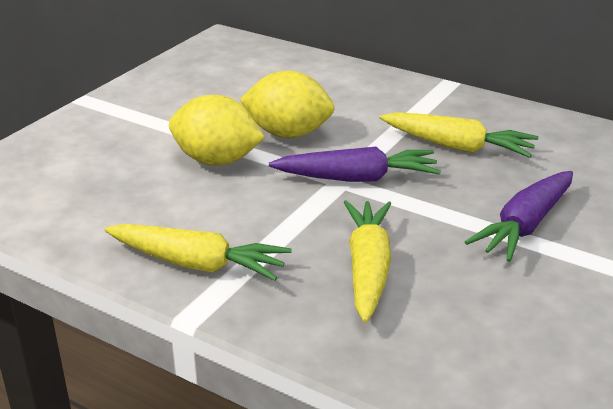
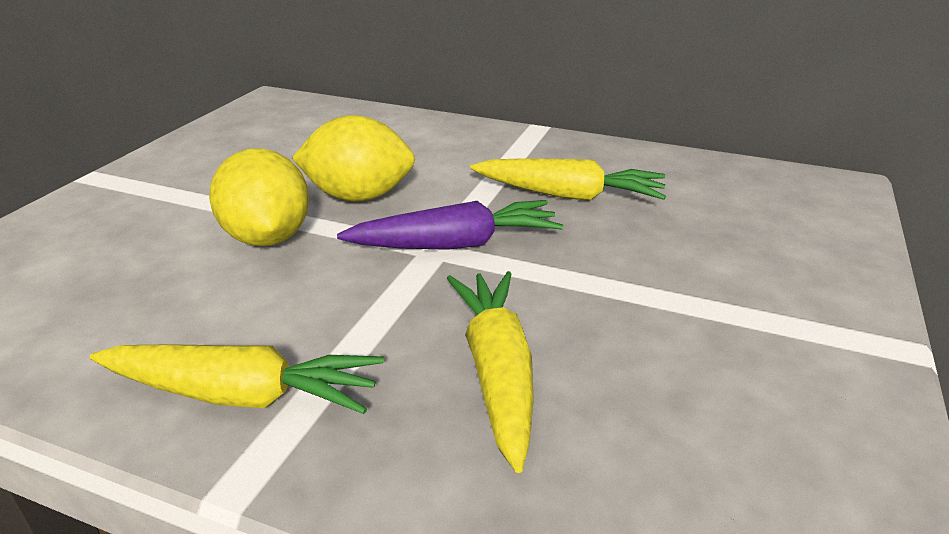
camera: 10 degrees left, 0 degrees up
yellow lemon [169,95,265,166] -> yellow lemon turned 60 degrees clockwise [209,148,309,246]
purple carrot [465,171,573,262] -> none

